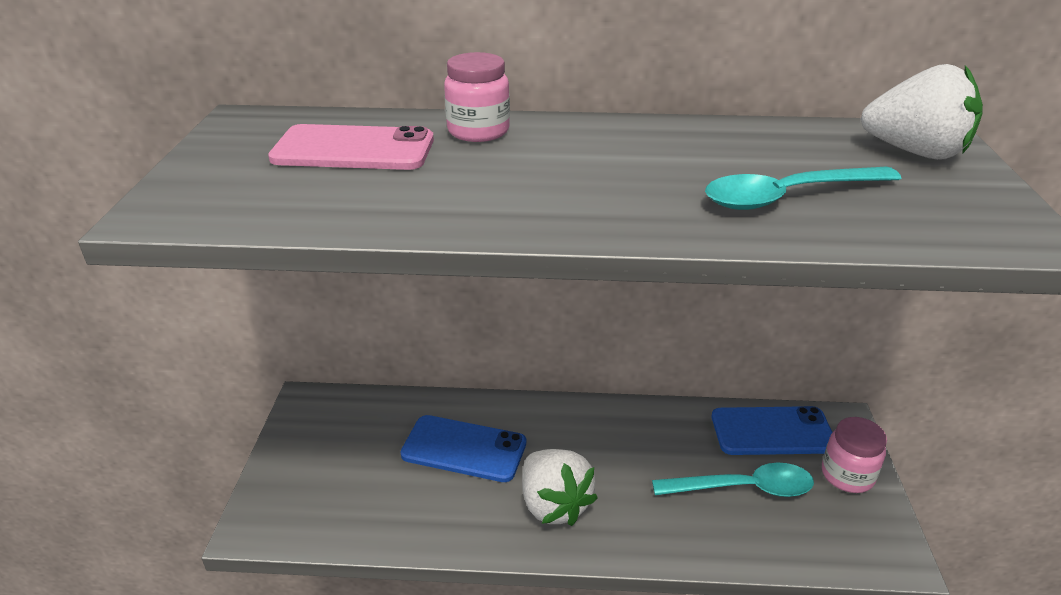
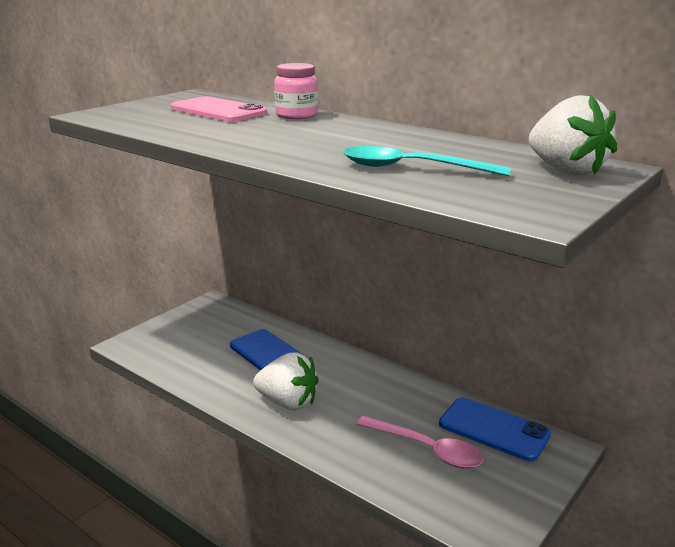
camera: 35 degrees right, 10 degrees down
white strawberry [522,449,598,526] -> white strawberry turned 75 degrees counterclockwise [253,352,318,410]
turquoise spoon [652,463,814,497] -> pink spoon [357,415,484,468]
pink jar [822,417,887,493] -> none

